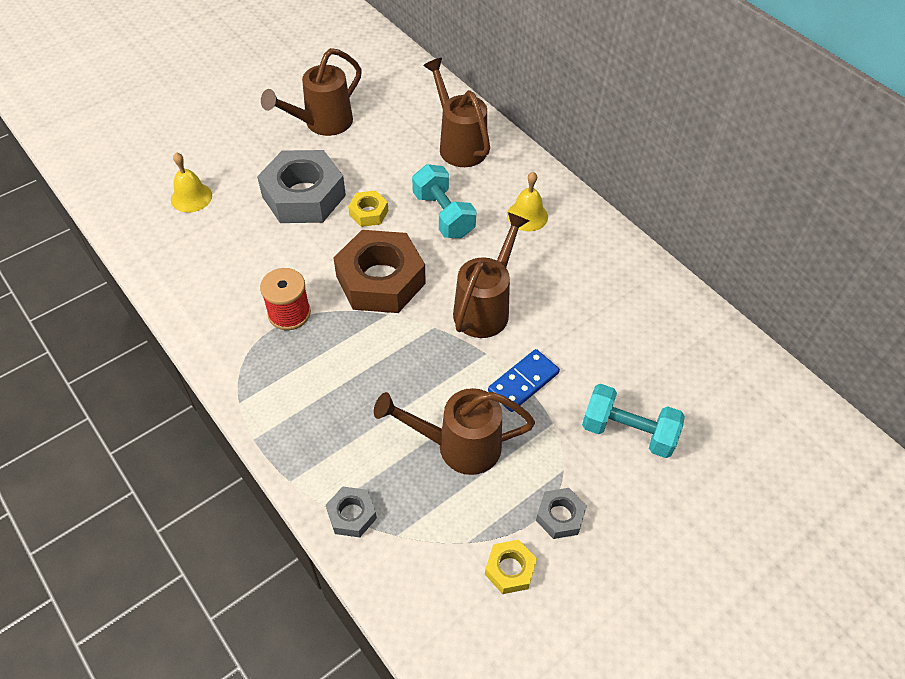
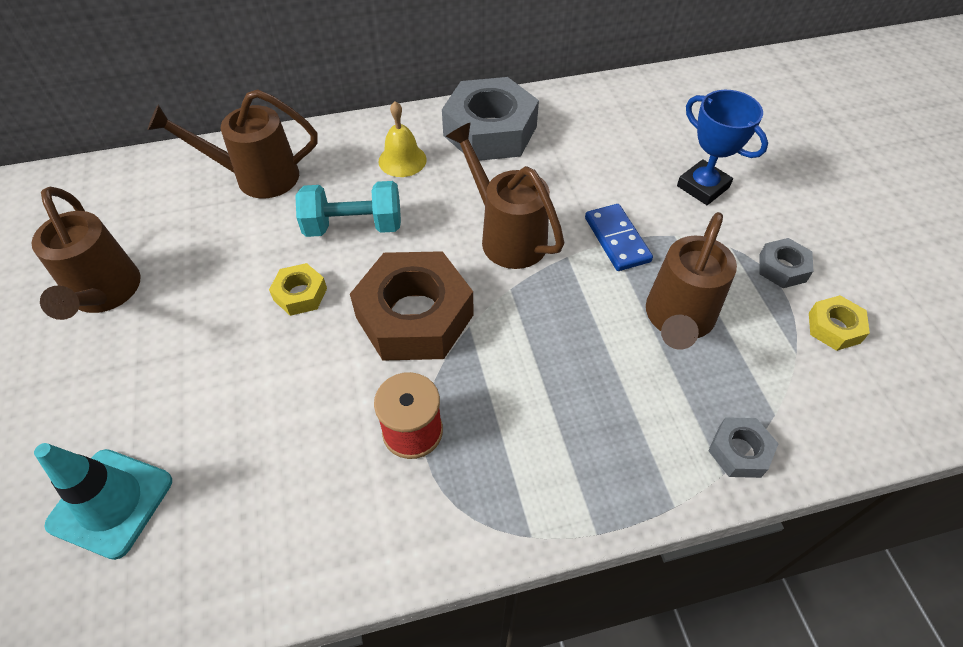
camera: 65 degrees left, 0 degrees up
yellow bell [171,152,212,212] -> turquoise traffic cone [34,443,172,560]
grey nut [257,150,346,223] -> grey nut moved to [442,77,539,161]
turquoise dumbbell [582,384,685,458] -> blue trophy [677,90,768,205]

